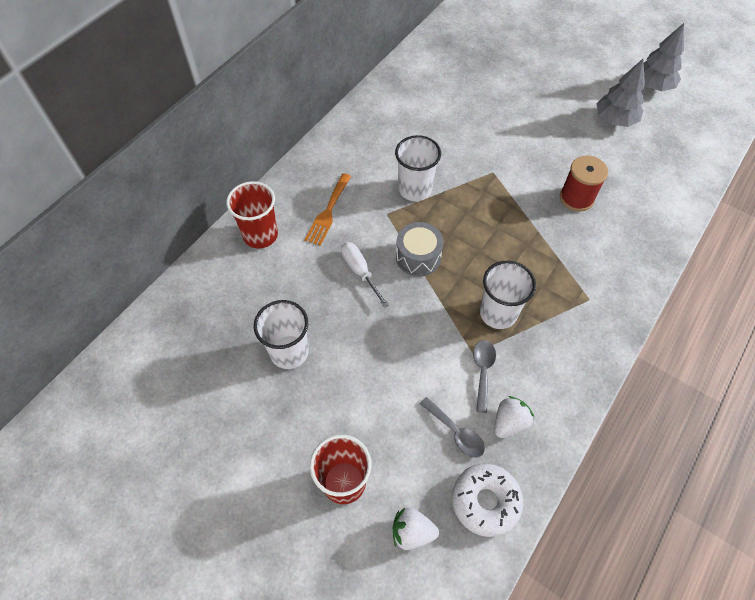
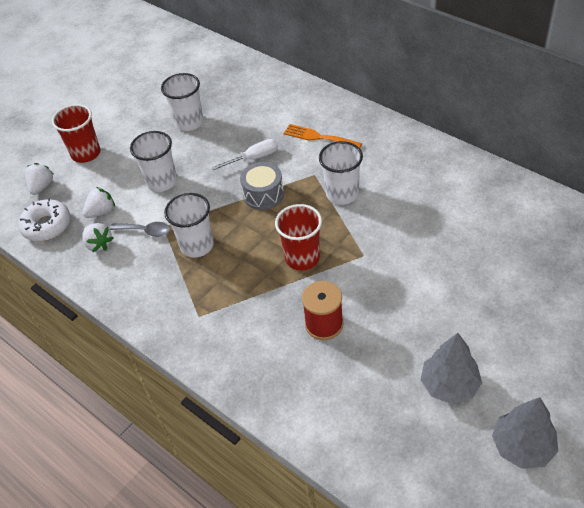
camera: 100 degrees right, 10 degrees down
red cup [226,181,278,249] -> red cup moved to [275,204,322,271]
grey spoon [420,397,485,458] -> white strawberry [83,187,115,218]
none -> white cup [130,131,177,192]

